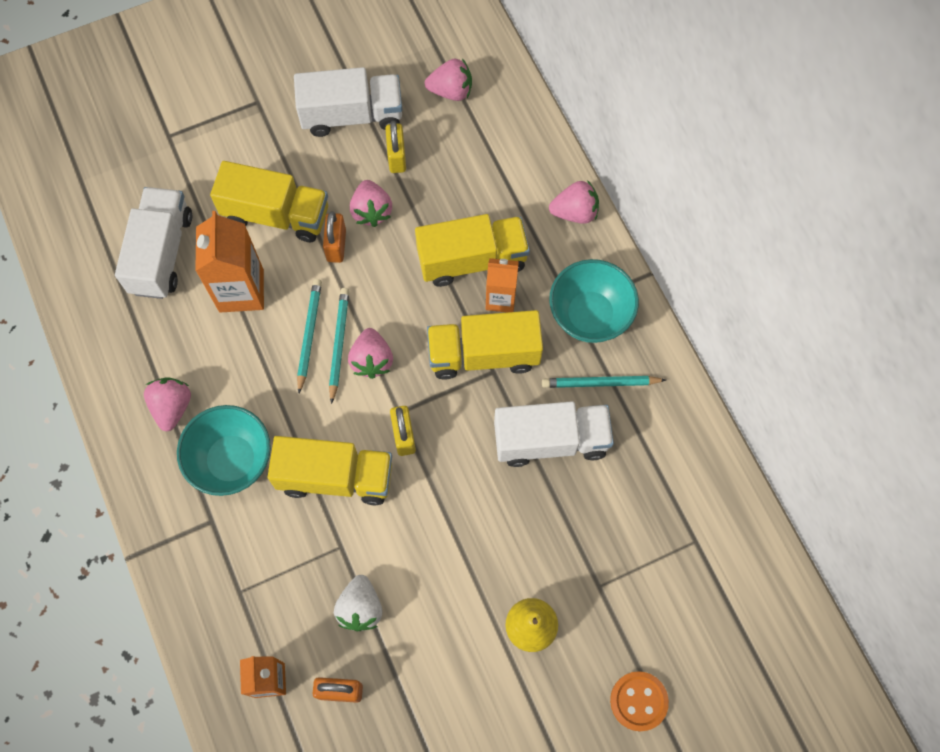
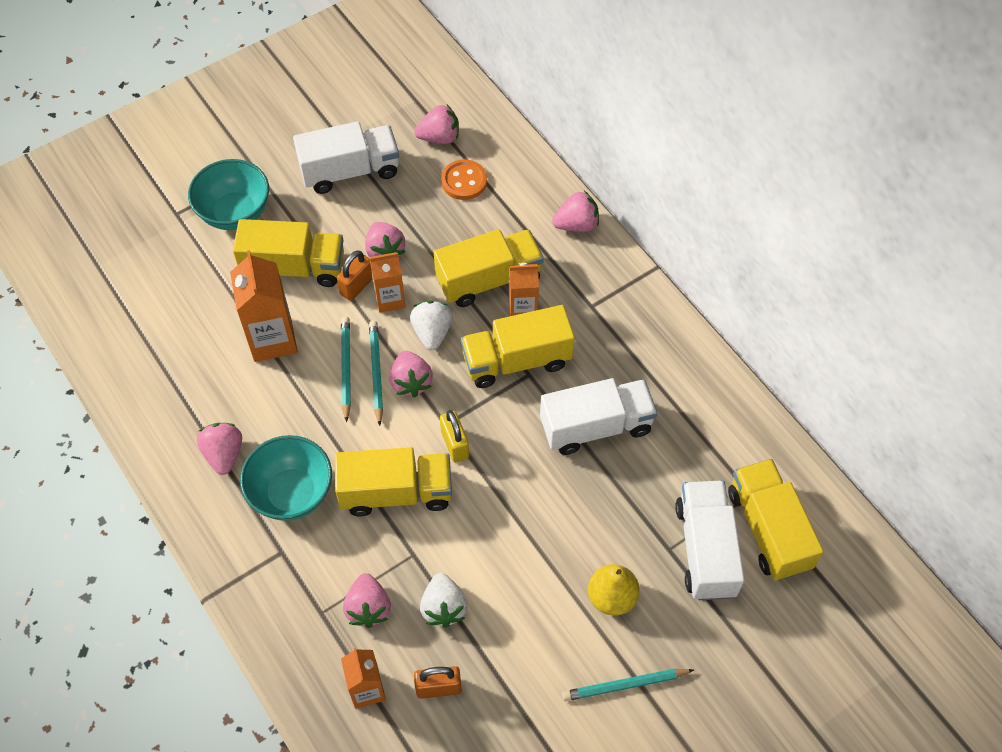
camera: 10 degrees left, 10 degrees down
white truck [115,187,192,299] -> white truck moved to [675,480,745,600]
orange padlock [323,211,346,263] -> orange padlock turned 45 degrees clockwise [337,250,373,301]
yellow padlock [385,121,406,173] -> none
turquoise pencil [542,376,666,388] -> turquoise pencil moved to [562,669,694,701]
turquoise bowl [549,259,639,343] -> turquoise bowl moved to [188,159,269,230]
orange button [610,671,669,731] -> orange button moved to [441,159,487,200]
none -> pink strawberry [343,573,391,628]
none -> orange carton [369,252,405,313]
none -> white strawberry [410,301,453,350]
none -> yellow truck [728,459,824,580]

